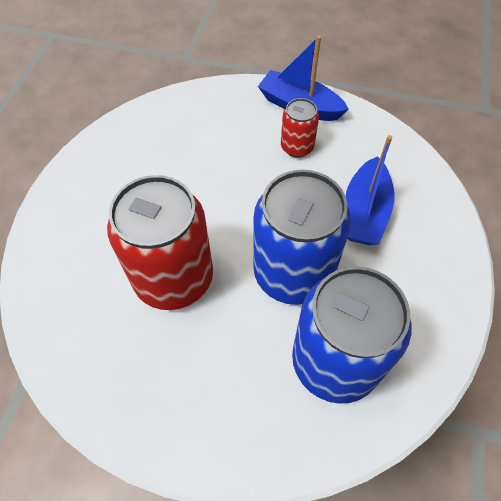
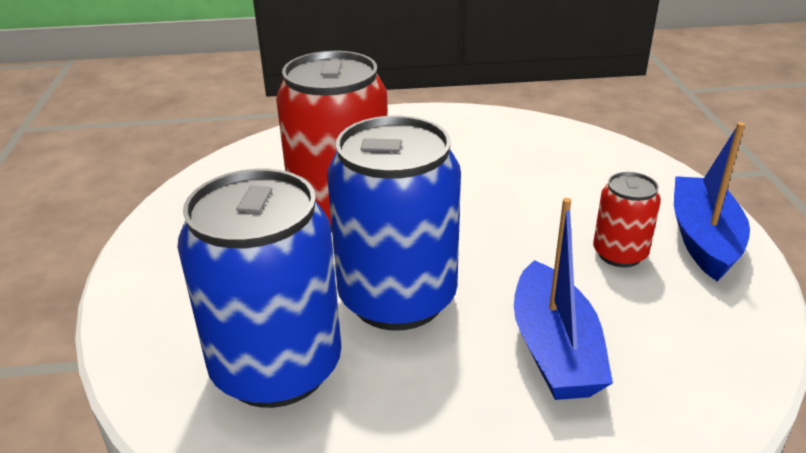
camera: 70 degrees right, 25 degrees down
blue boat [346,135,395,245] -> blue boat turned 90 degrees counterclockwise [514,198,613,400]

